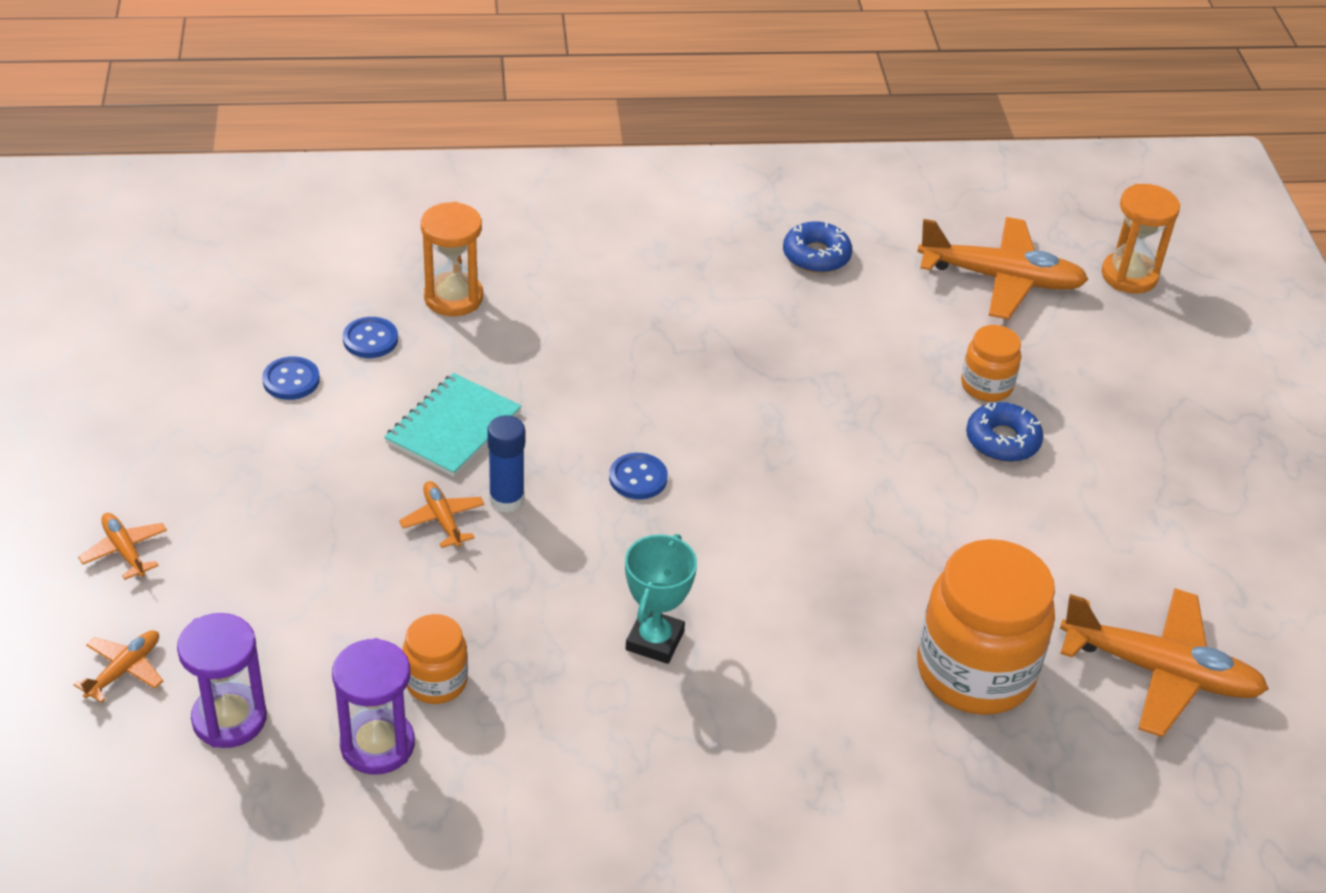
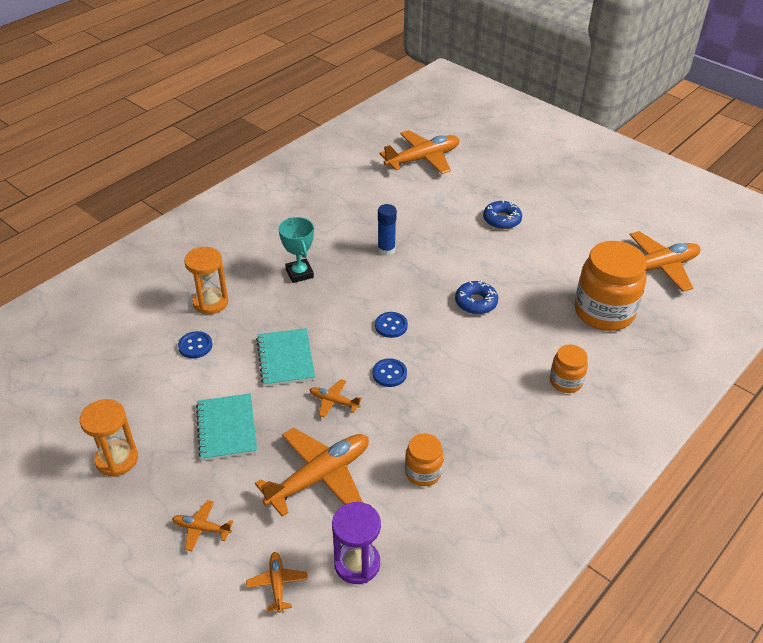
camera: 40 degrees left, 0 degrees up
blue button [262,356,320,400] -> blue button moved to [373,358,407,387]
purple hourglass [332,638,415,775] -> none
blue glue stick [487,415,525,513] -> blue glue stick moved to [378,204,397,256]
turquoise trophy [625,534,697,664] -> turquoise trophy moved to [279,217,314,283]
blue donut [783,221,852,273] -> blue donut moved to [455,280,498,314]
orange jar [961,325,1021,402] -> orange jar moved to [550,344,588,393]
orange hourglass [1101,184,1180,294] -> orange hourglass moved to [80,399,138,477]
none -> turquoise notebook [196,393,257,461]
none -> orange plane [255,428,369,517]

